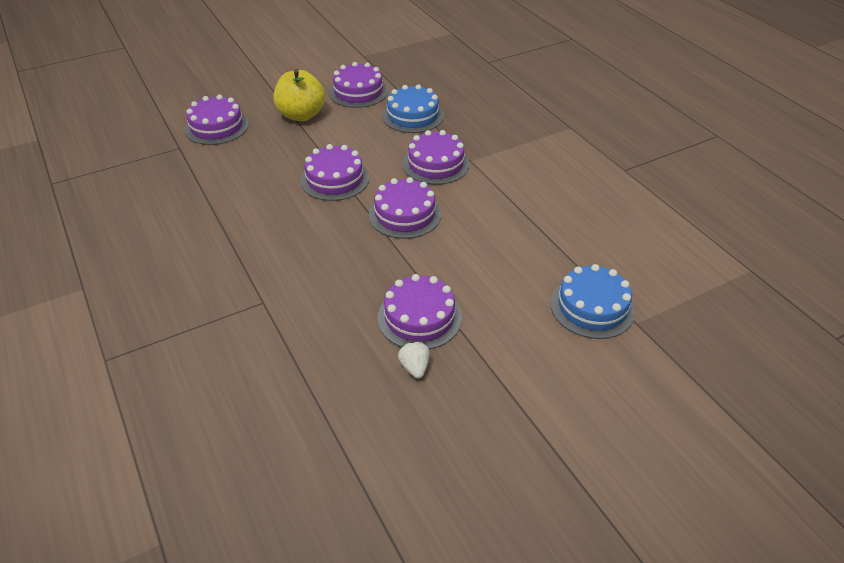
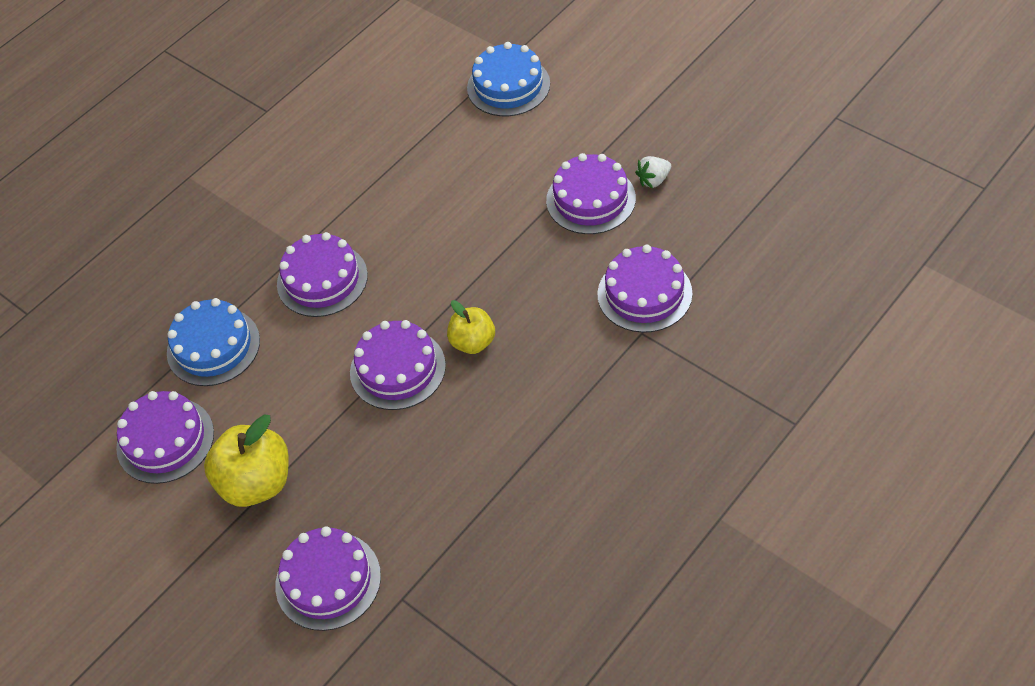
camera: 105 degrees left, 10 degrees up
purple cake [369,177,441,239] -> purple cake moved to [597,245,692,333]
none -> yellow apple [447,300,495,354]

